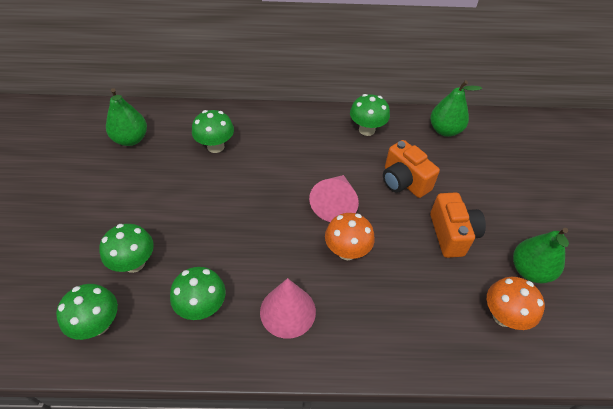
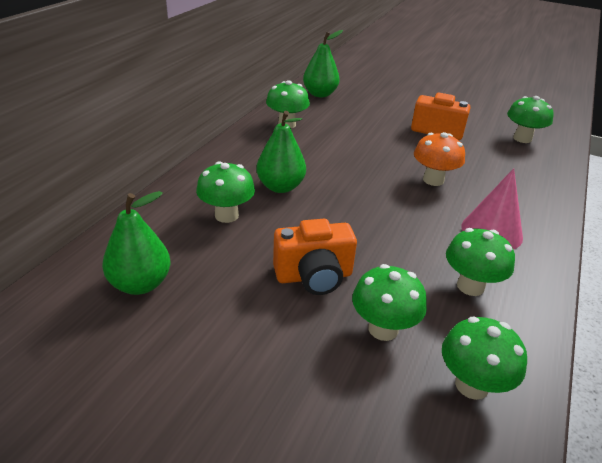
camera: 65 degrees left, 15 degrees down
pink cone [309,175,359,222] -> none
orange camera [383,140,440,198] -> orange camera moved to [273,219,357,295]
orange mushroom [487,277,545,330] -> green mushroom [507,96,554,143]
green pear [513,228,569,283] -> green pear moved to [257,111,306,193]

